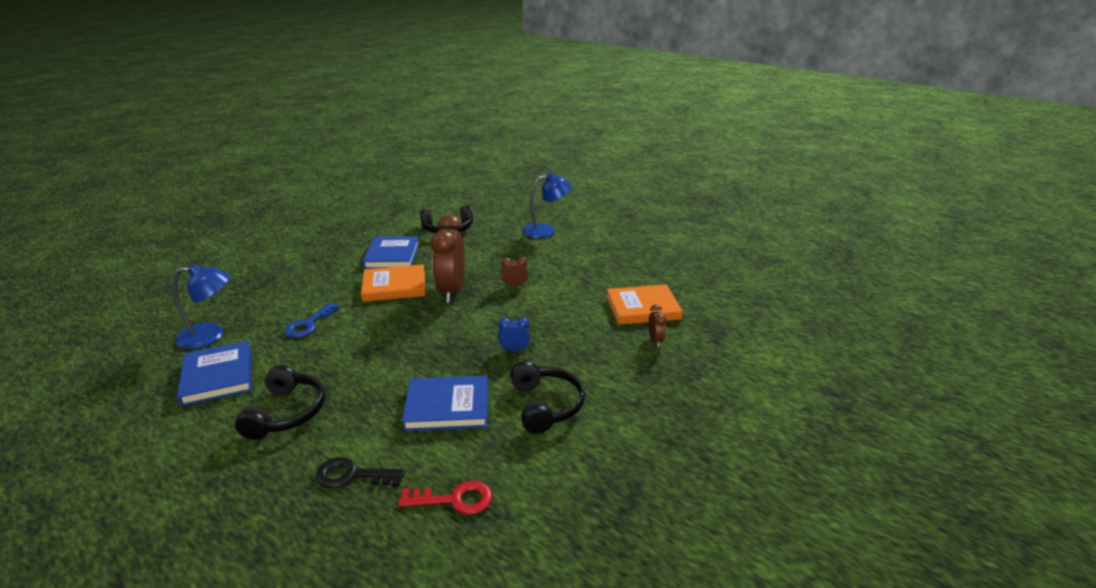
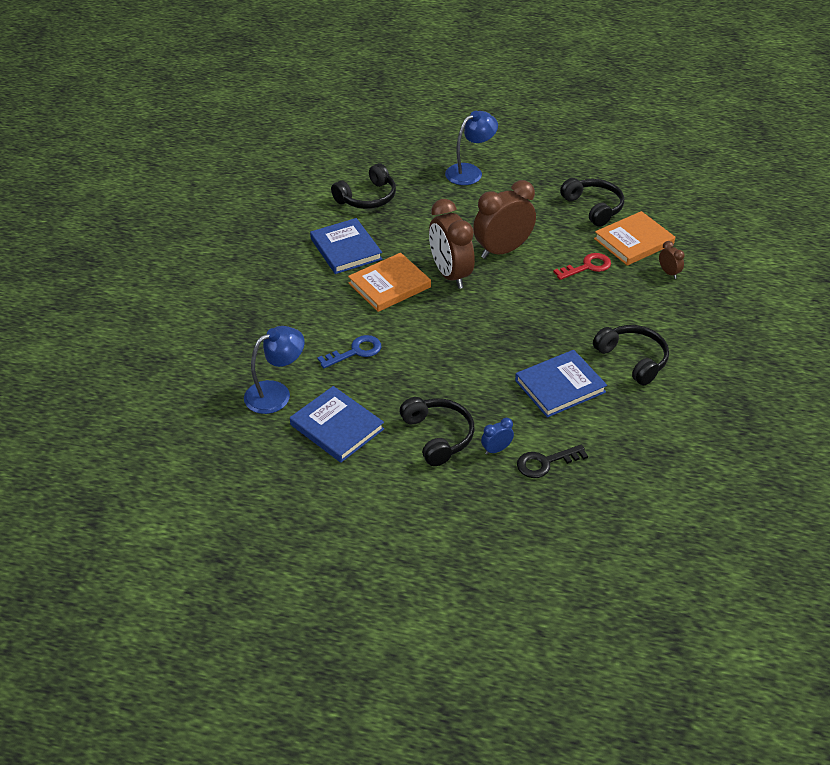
camera: 25 degrees left, 15 degrees up
blue key [284,303,340,338] -> blue key turned 120 degrees counterclockwise [317,335,381,368]
red key [398,481,493,515] -> red key moved to [553,253,611,280]
blue clock [498,317,530,351] -> blue clock moved to [481,418,514,455]
brown clock [501,257,528,287] -> brown clock [473,180,536,259], size x2.30
none -> black headphones [560,178,624,227]

